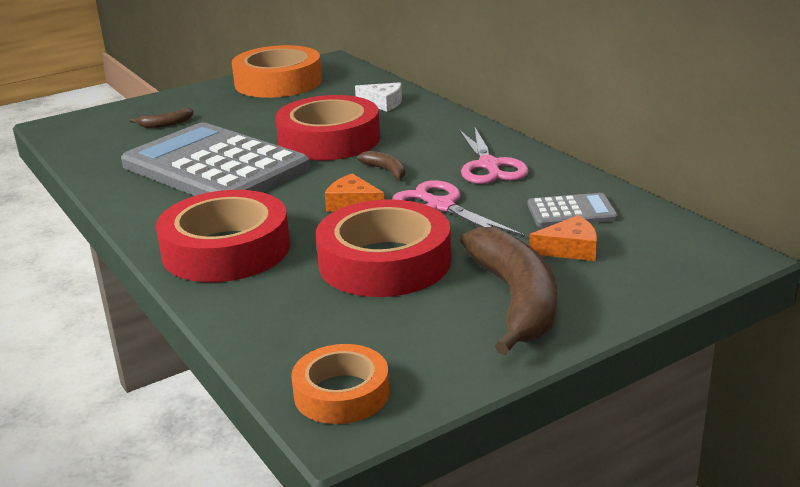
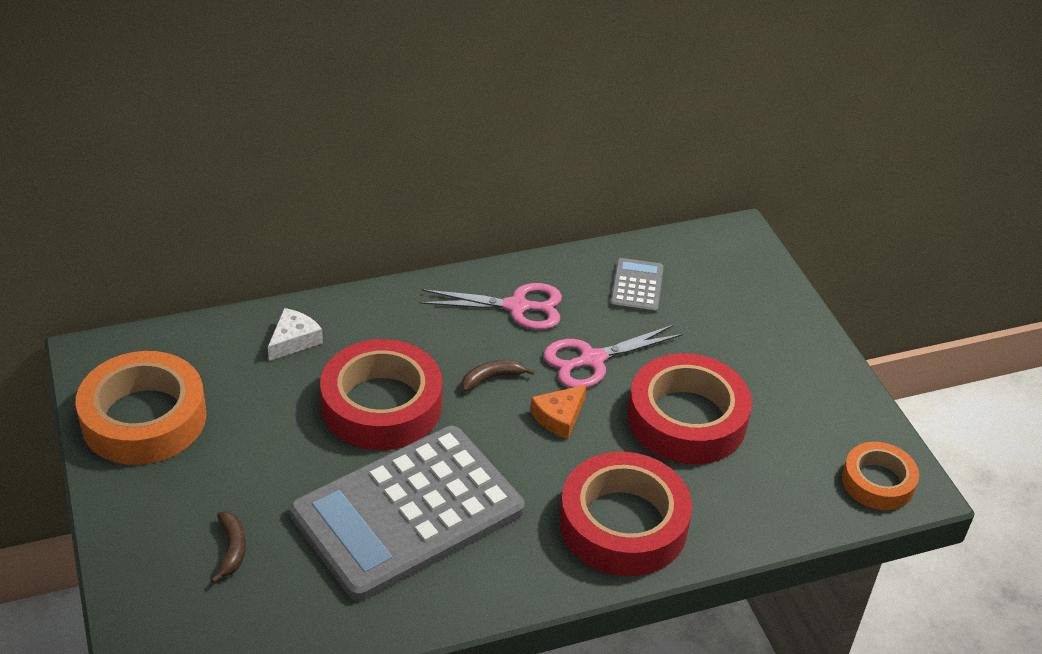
camera: 80 degrees left, 15 degrees up
brown banana [460,227,557,355] -> none
orange cheese [529,215,597,261] -> none

